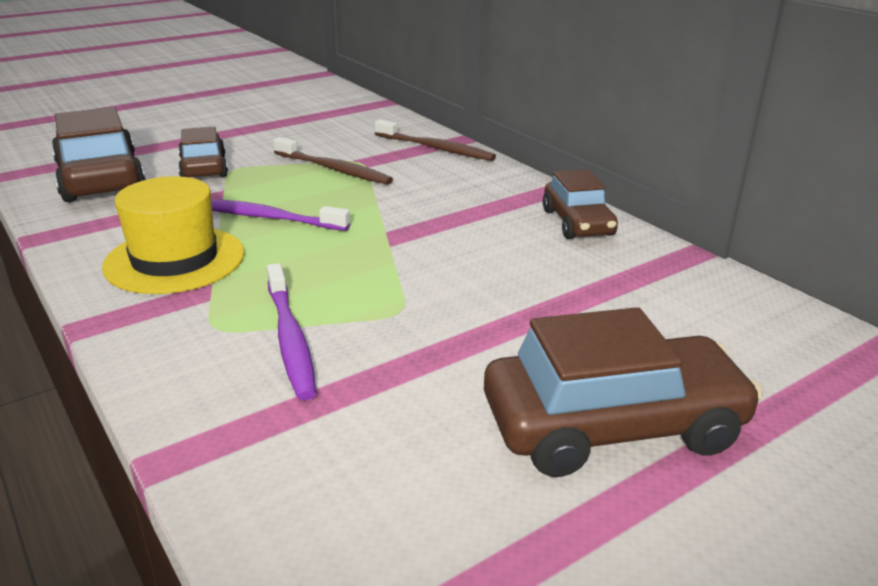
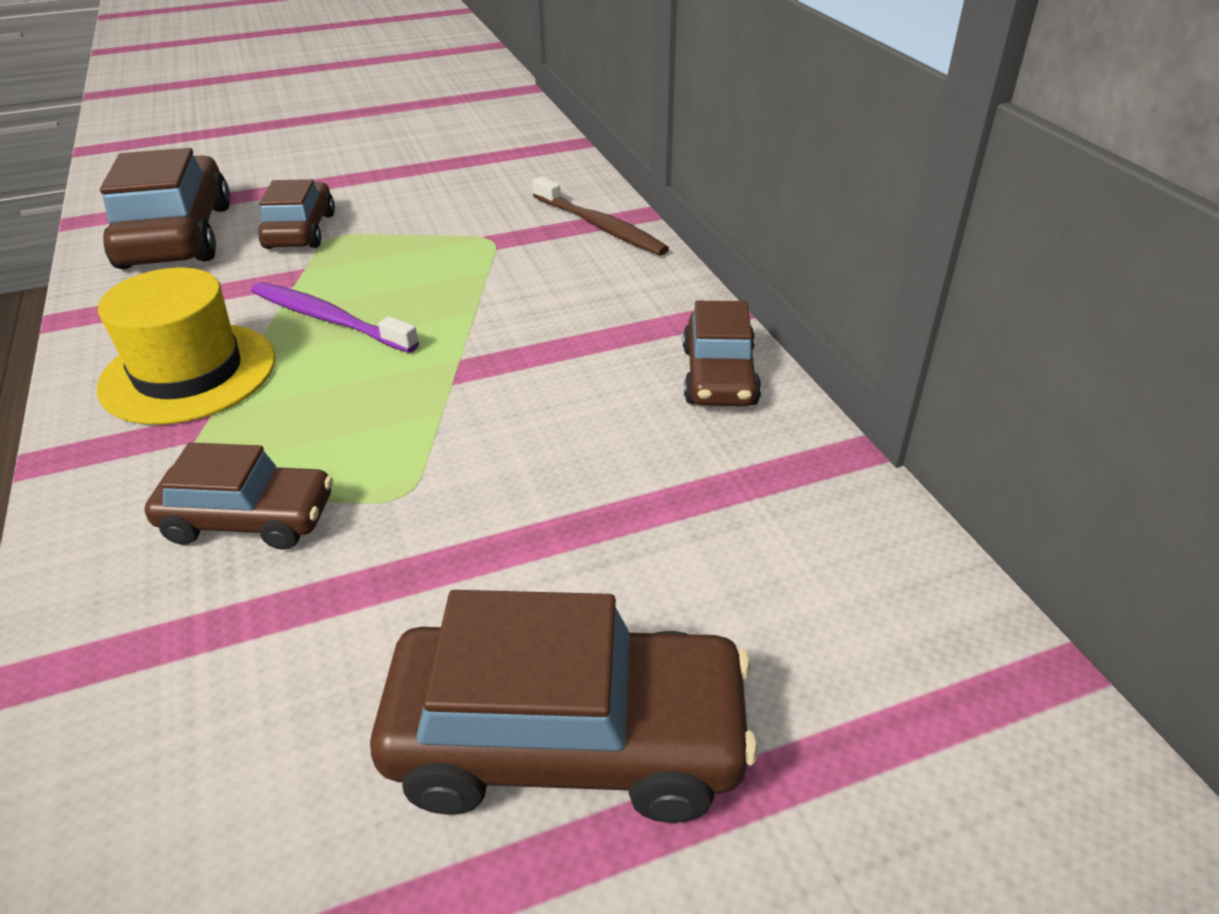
camera: 15 degrees right, 10 degrees up
purple toothbrush [267,263,316,401] -> brown car [145,442,333,550]
brown toothbrush [273,137,393,185] -> none

